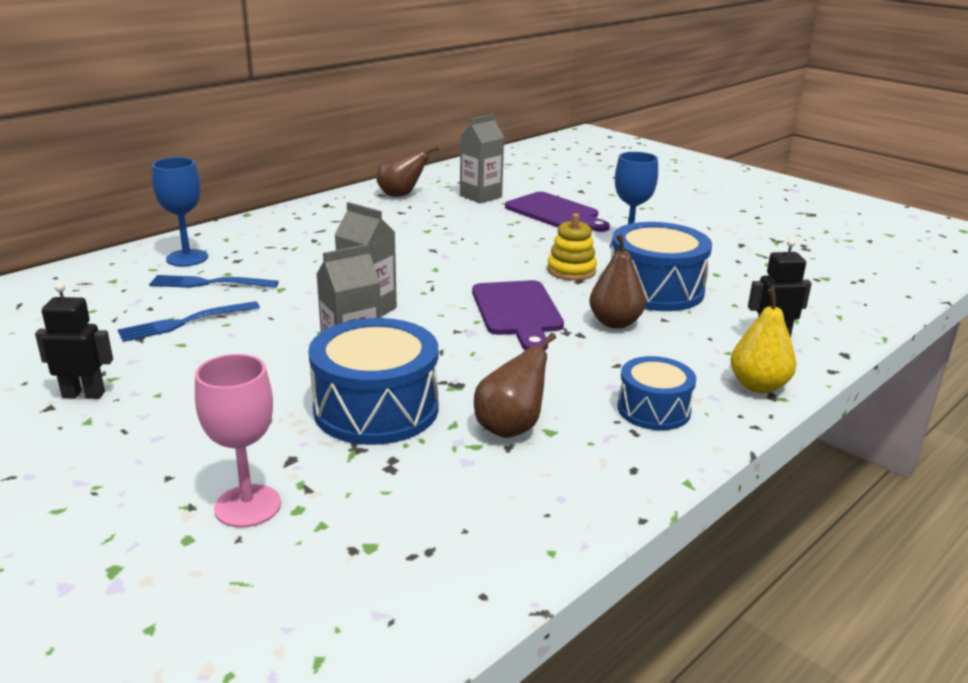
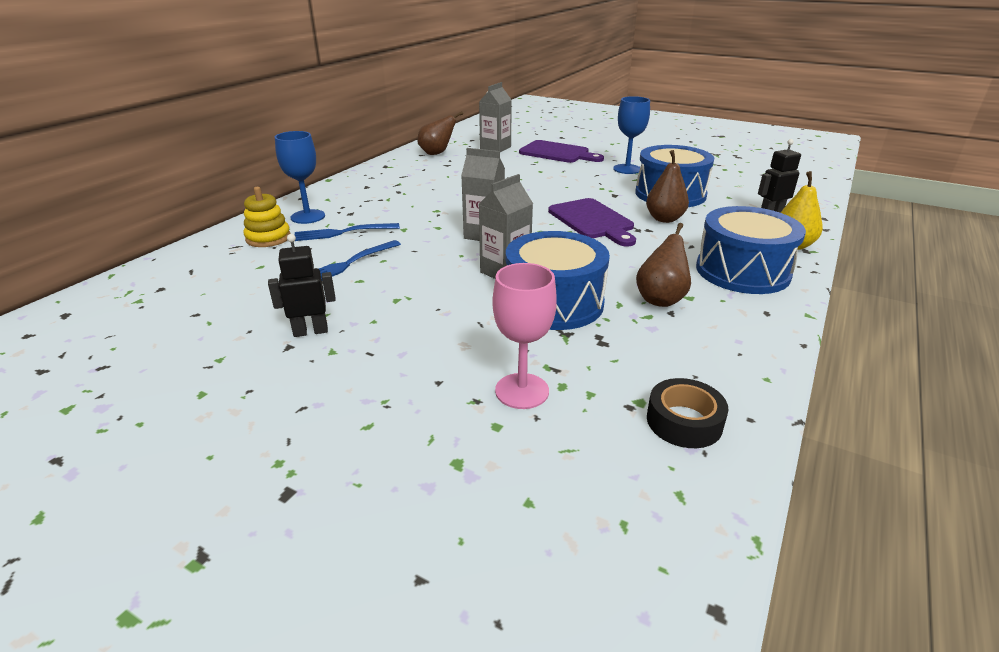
camera: 15 degrees left, 5 degrees up
yellow stacking toy [547,213,597,281] -> yellow stacking toy moved to [243,187,291,247]
blue drum [617,356,696,430] -> blue drum [696,206,806,294], size x1.69
none -> black tape [647,378,729,448]

